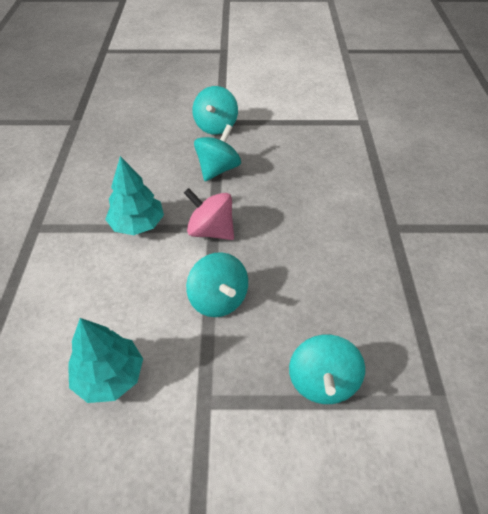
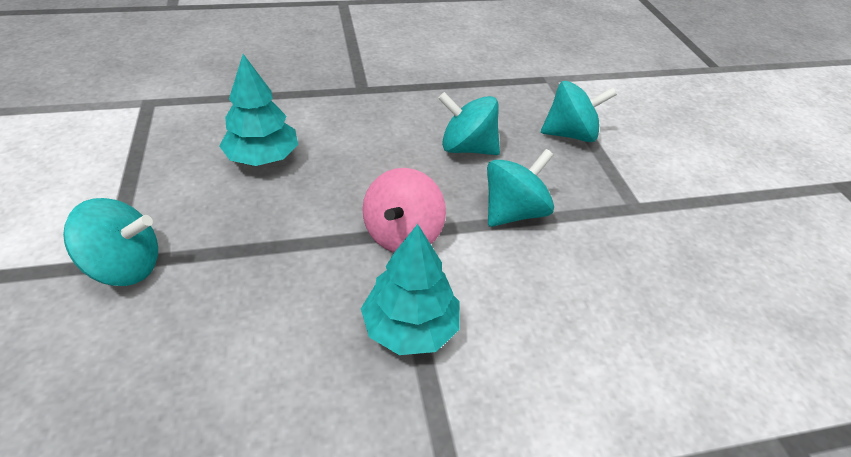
camera: 105 degrees left, 5 degrees down
turquoise tree [68,318,143,403] -> turquoise tree moved to [219,54,298,166]
turquoise spinning top [194,124,241,181] -> turquoise spinning top moved to [438,92,500,155]

